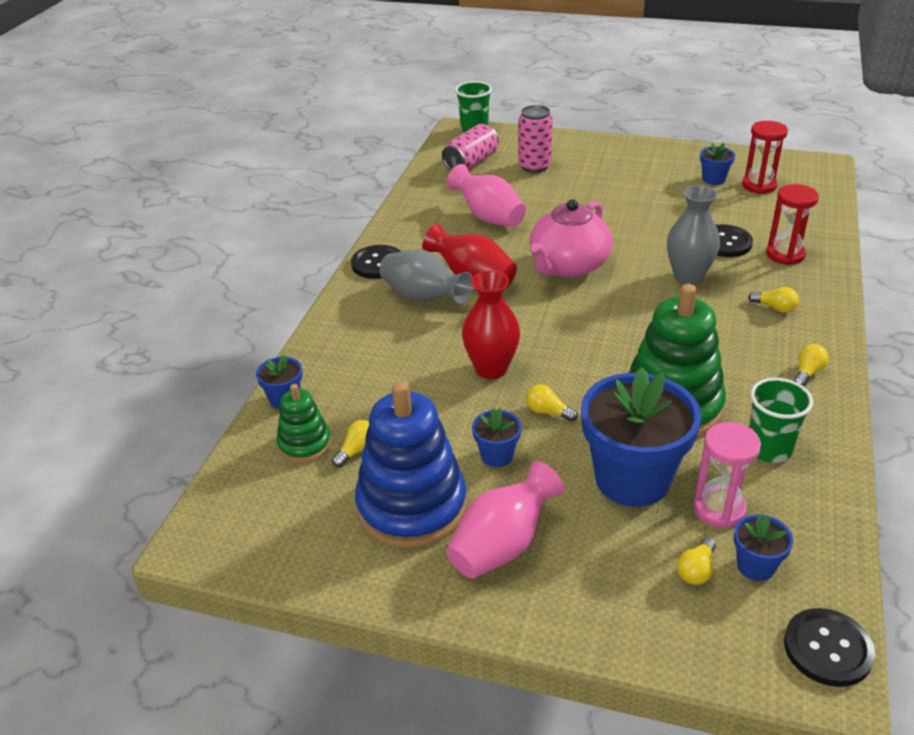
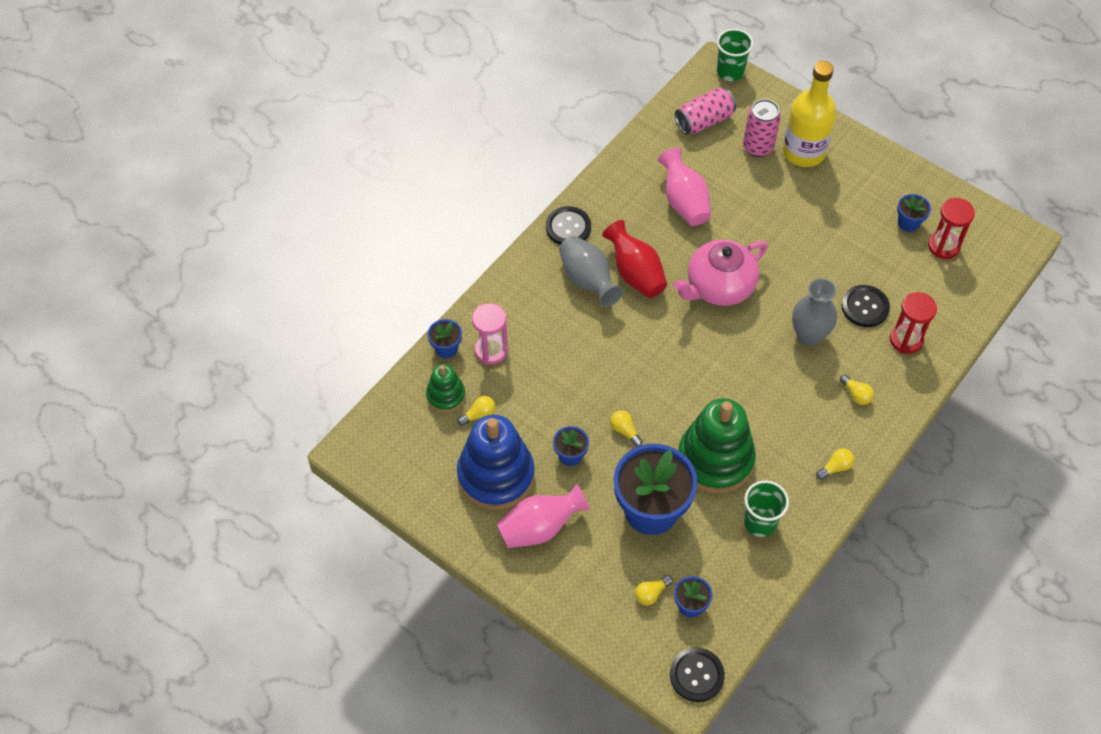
camera: 20 degrees right, 20 degrees up
red vase [462,271,520,379] -> none
pink hourglass [693,422,761,528] -> pink hourglass moved to [472,303,508,365]
none -> yellow bottle [783,61,836,167]

